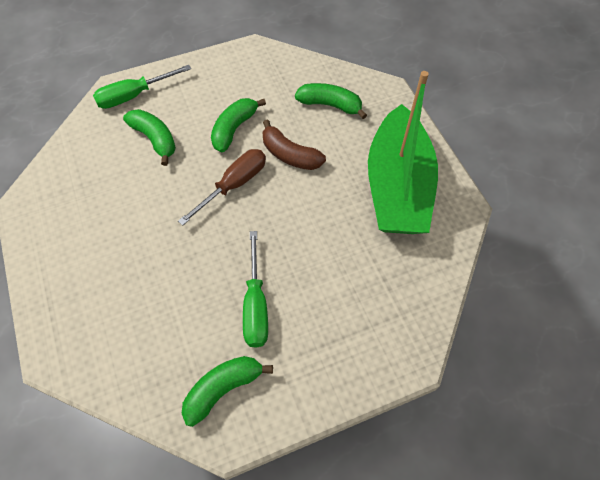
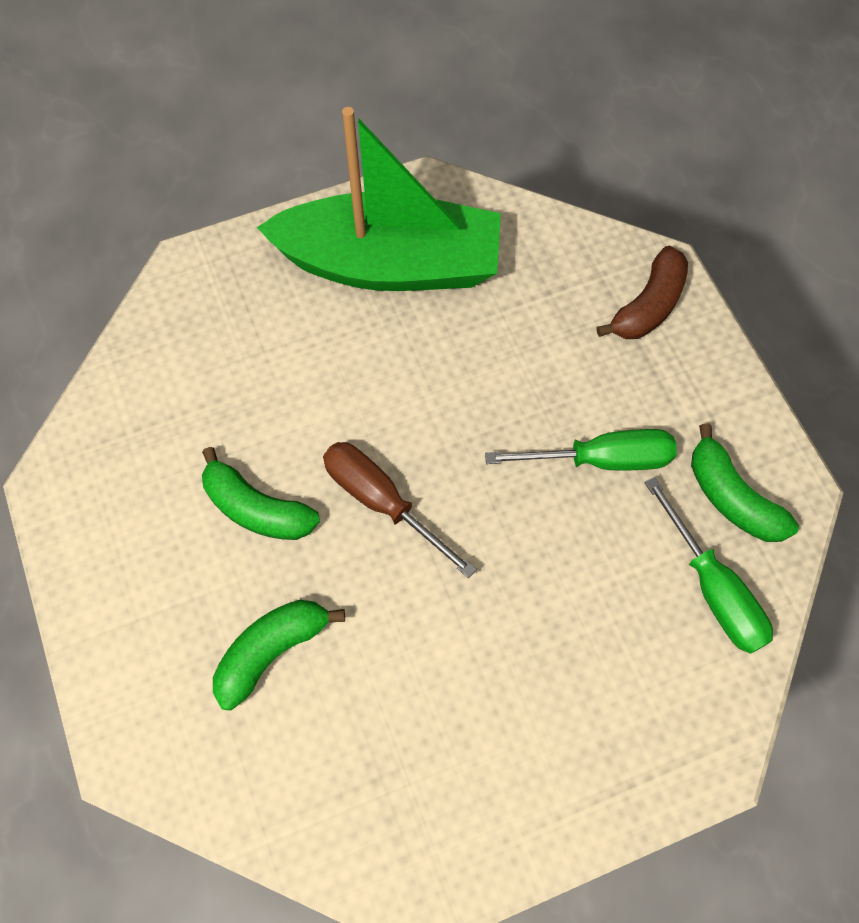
camera: 90 degrees left, 5 degrees up
green screwdriver [93,65,191,109] -> green screwdriver moved to [644,477,773,654]
brown banana [262,119,326,170] -> brown banana moved to [597,246,688,339]
green banana [295,83,367,119] -> none

